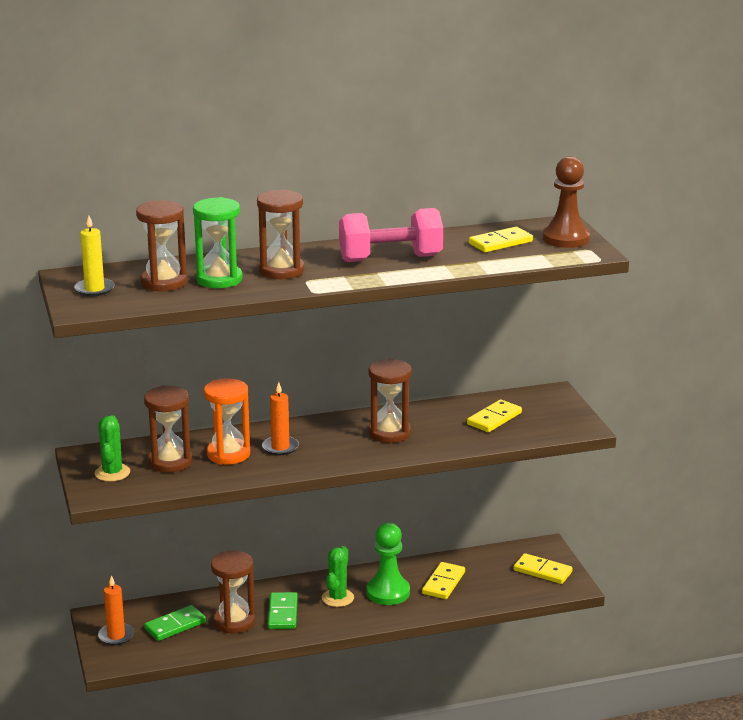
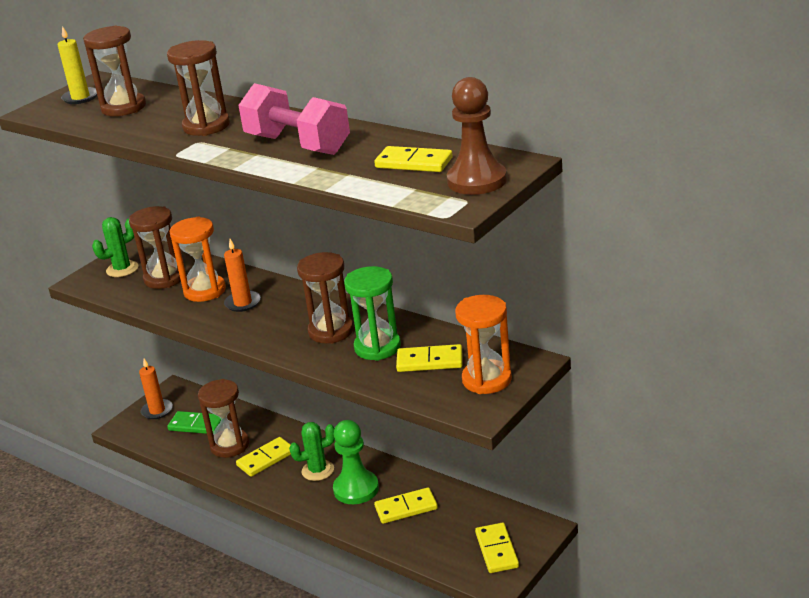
camera: 55 degrees right, 5 degrees up
green hourglass [193,197,243,288] -> green hourglass moved to [344,266,401,361]
green domino [268,592,298,629] -> yellow domino [236,437,291,477]
none -> orange hourglass [455,295,512,394]

